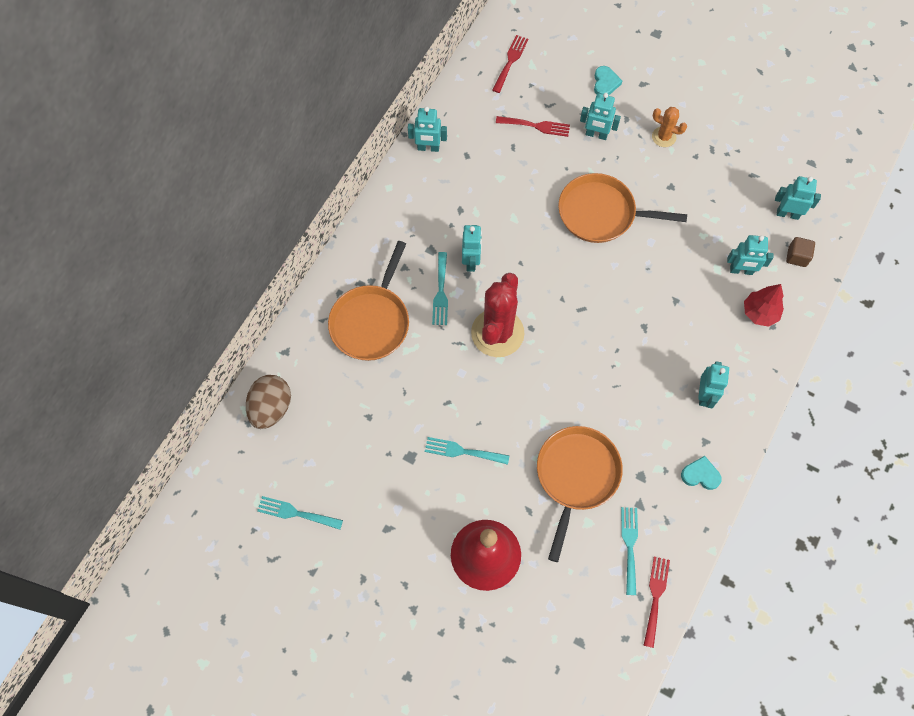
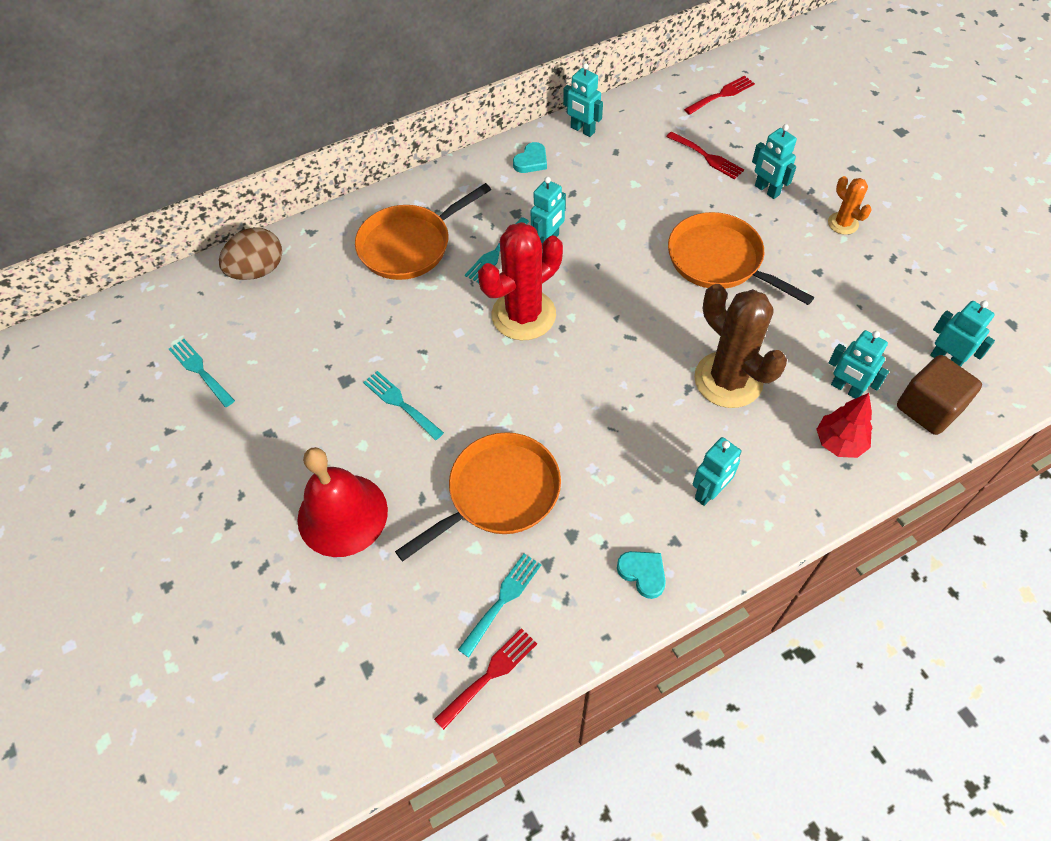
camera: 35 degrees right, 10 degrees down
turquoise heart [594,66,622,96] -> turquoise heart moved to [513,142,547,173]
brown cube [786,237,815,267] -> brown cube [897,355,982,435], size x1.76
none -> brown cactus [694,284,787,408]

